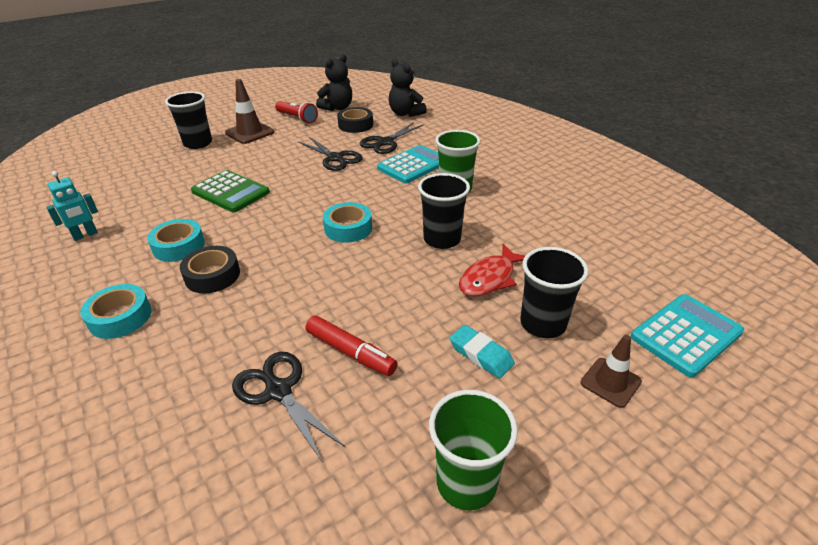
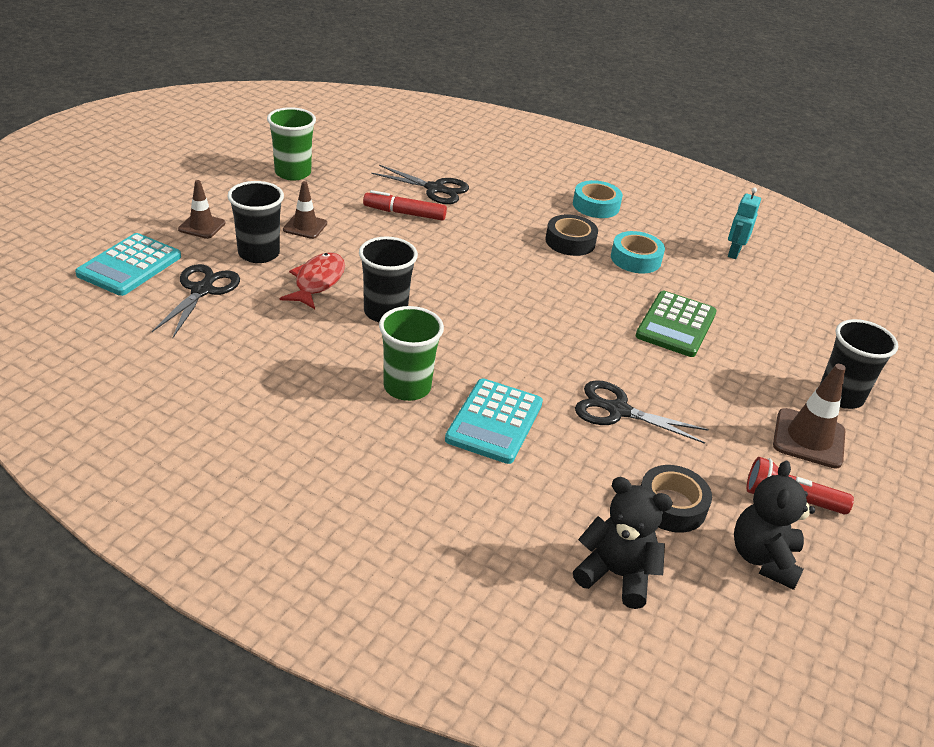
camera: 150 degrees right, 0 degrees up
green calculator [191,170,270,212] -> green calculator turned 75 degrees counterclockwise [636,291,717,357]
turquoise tape [323,202,372,243] -> none
black scissors [360,122,424,154] -> black scissors moved to [152,264,240,338]
turquoise eraser [450,325,515,378] -> brown traffic cone [283,181,327,239]

